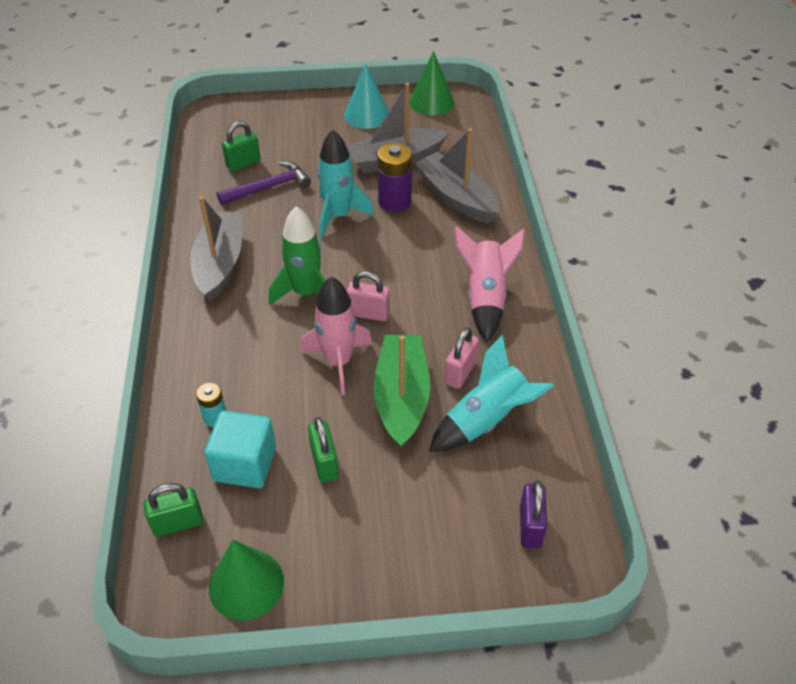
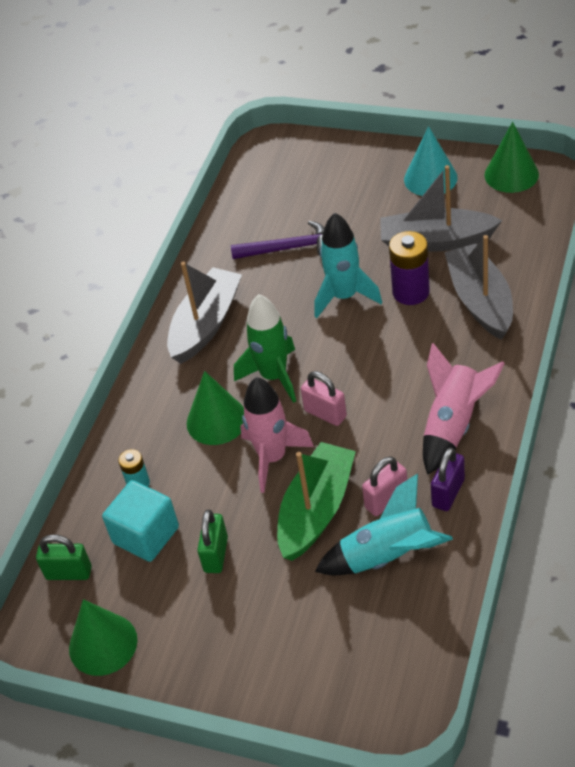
camera: 30 degrees right, 0 degrees up
green padlock [222,121,261,172] -> none
purple padlock [520,481,547,548] -> purple padlock moved to [431,447,465,511]
none -> green cone [187,371,244,445]

